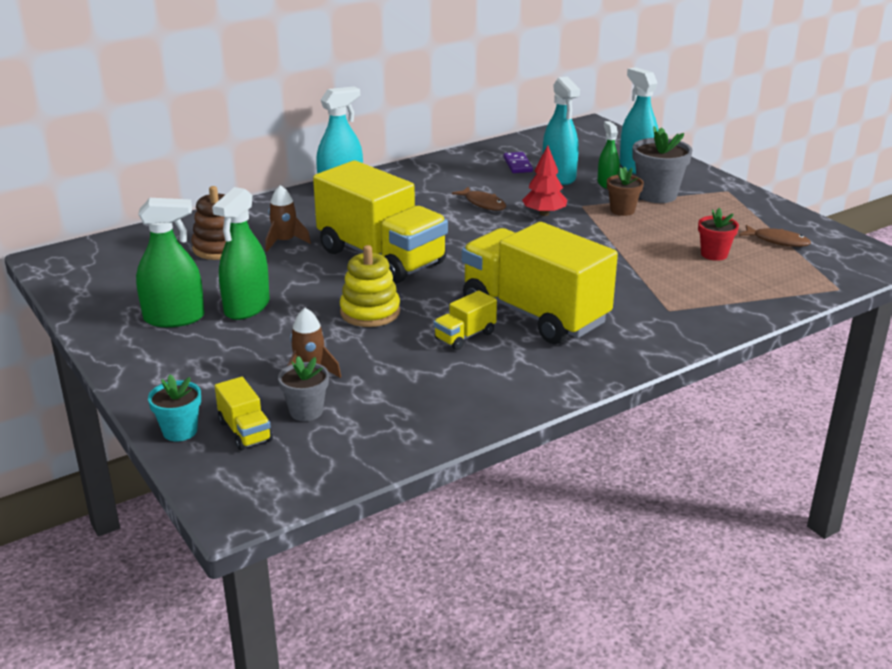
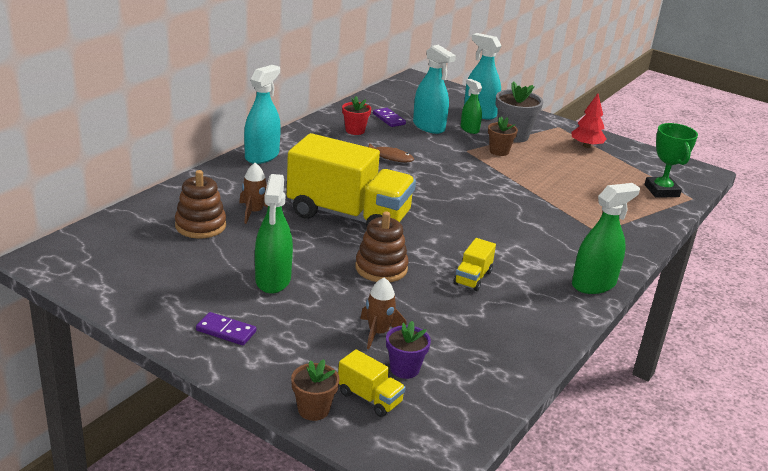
camera: 25 degrees left, 0 degrees up
green spray bottle [136,198,205,327] -> green spray bottle moved to [572,183,640,294]
turquoise flower pot [148,374,201,441] -> brown flower pot [291,359,340,421]
grey flower pot [278,356,329,421] -> purple flower pot [386,321,431,379]
yellow stacking toy [340,245,400,327] -> brown stacking toy [355,211,409,282]
yellow truck [462,222,618,344] -> none
red tree [522,145,567,216] -> red tree moved to [571,94,607,148]
red flower pot [698,208,739,261] -> red flower pot moved to [342,96,371,135]
brown fish [739,225,811,247] -> none
none -> purple domino [196,312,256,346]
none -> green trophy [644,123,698,198]

